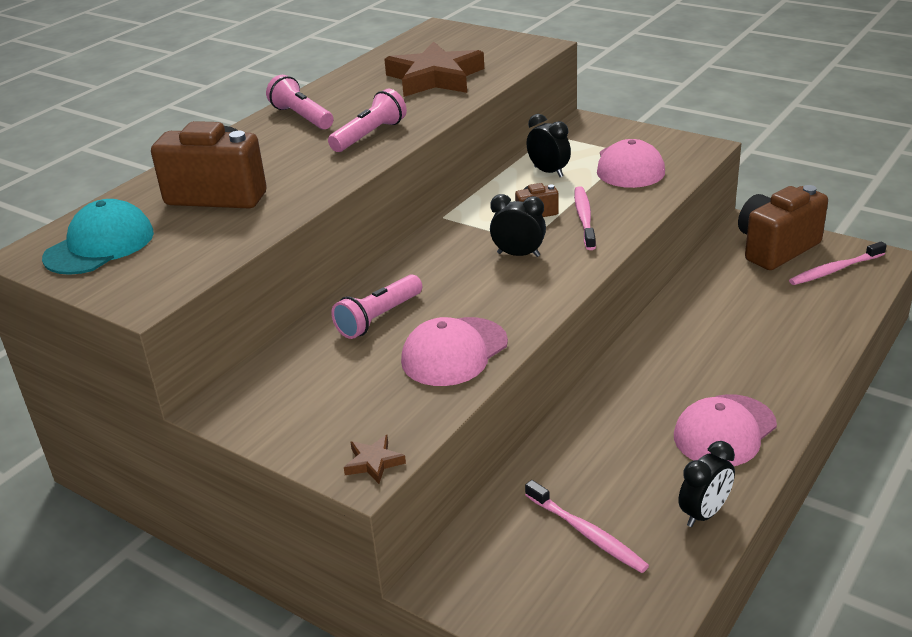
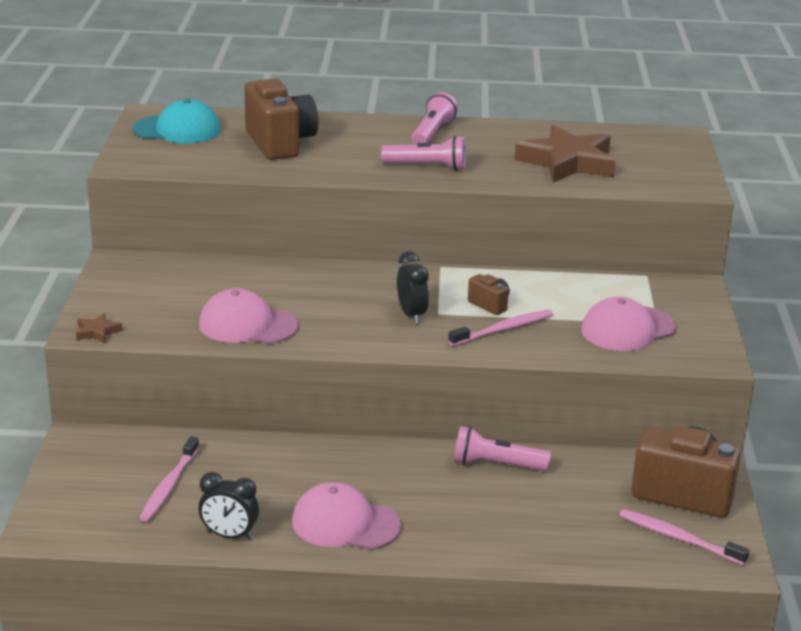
camera: 55 degrees right, 5 degrees down
pink flashlight [331,274,422,339] -> pink flashlight moved to [454,426,551,471]
black clock [527,114,571,177] -> none

